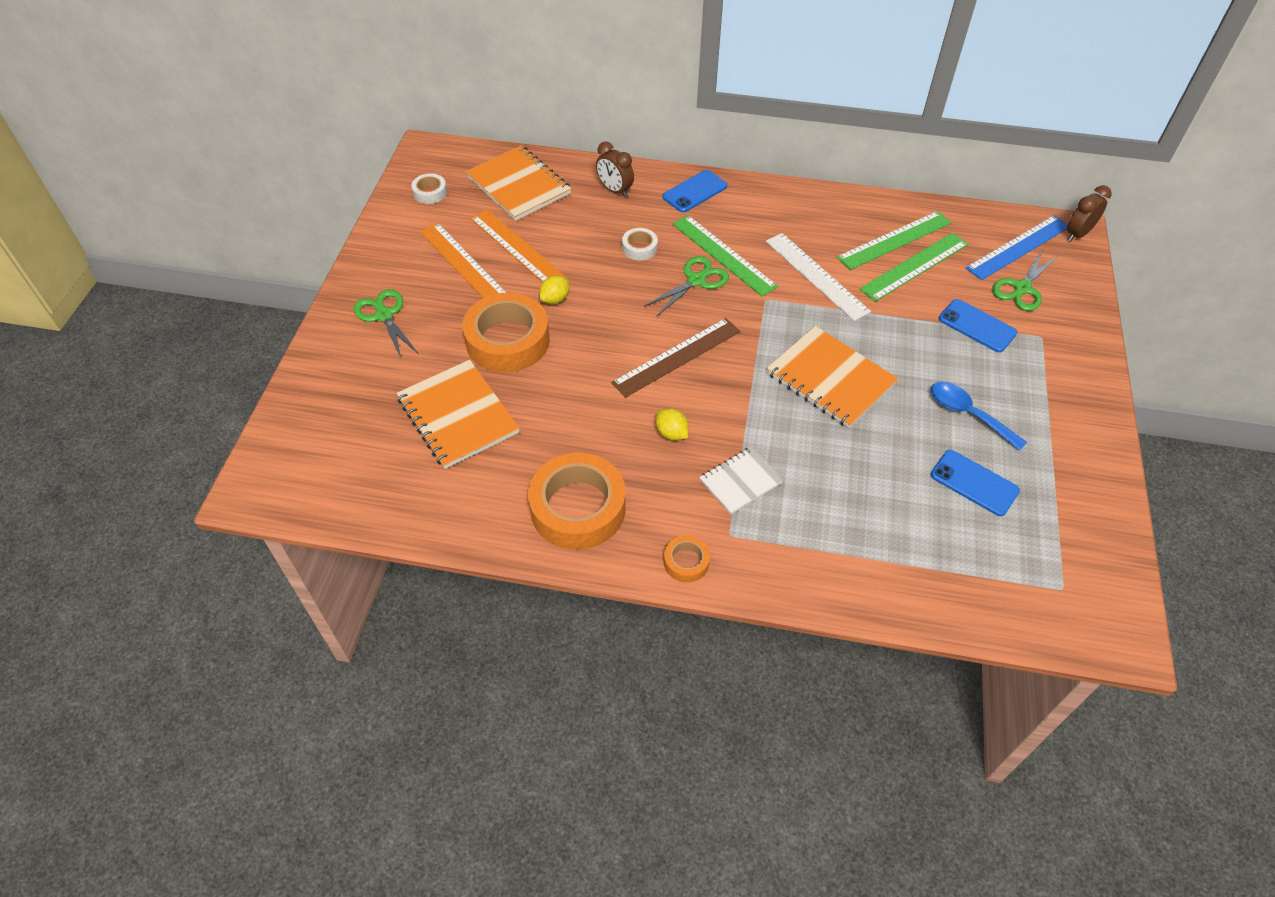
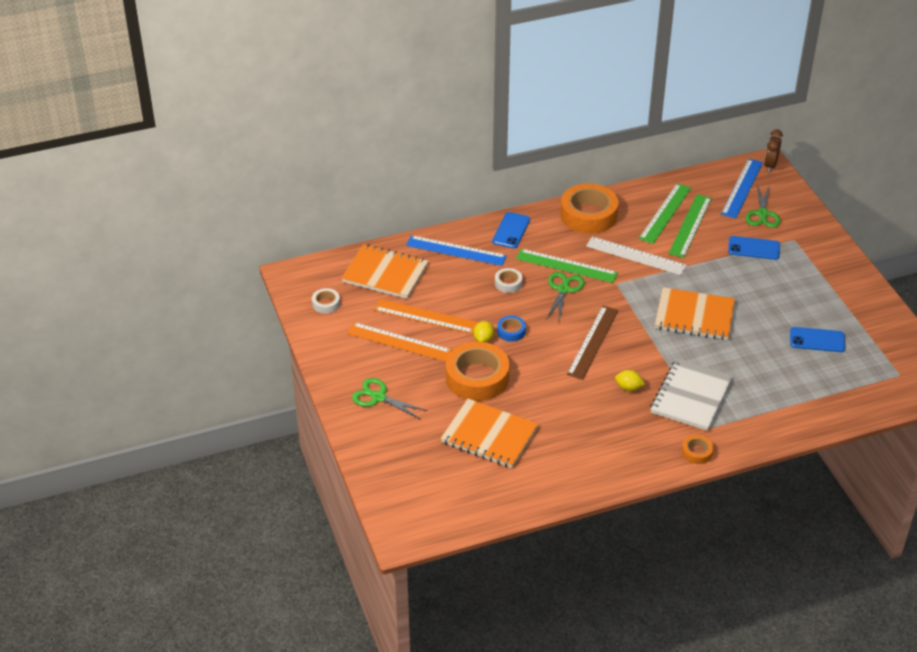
camera: 30 degrees left, 10 degrees down
orange tape [528,453,626,550] -> orange tape moved to [560,183,618,234]
brown clock [596,141,634,197] -> blue ruler [406,235,507,266]
white notebook [699,447,783,514] -> white notebook [650,359,732,431], size x1.70
blue spoon [931,382,1027,451] -> none
none -> blue tape [497,316,526,342]

